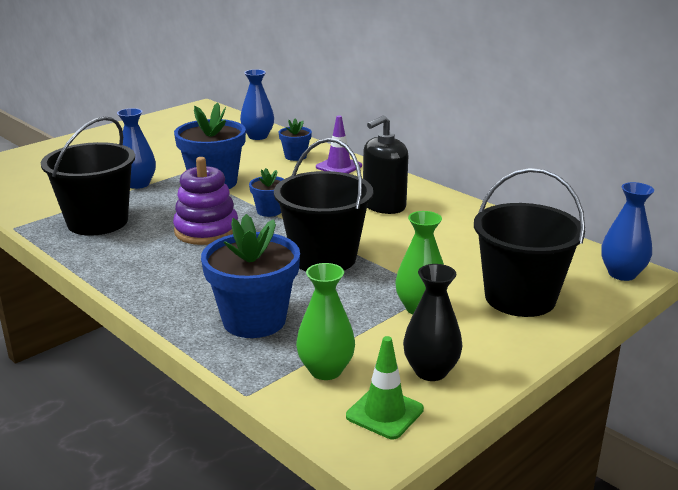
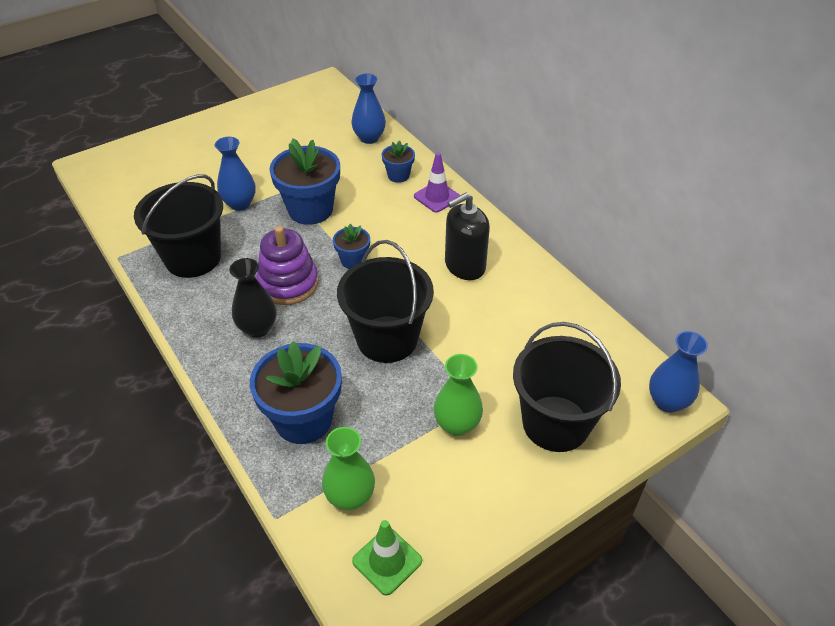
camera: 10 degrees right, 20 degrees up
black vase [403,264,463,381] -> black vase moved to [229,258,276,338]

